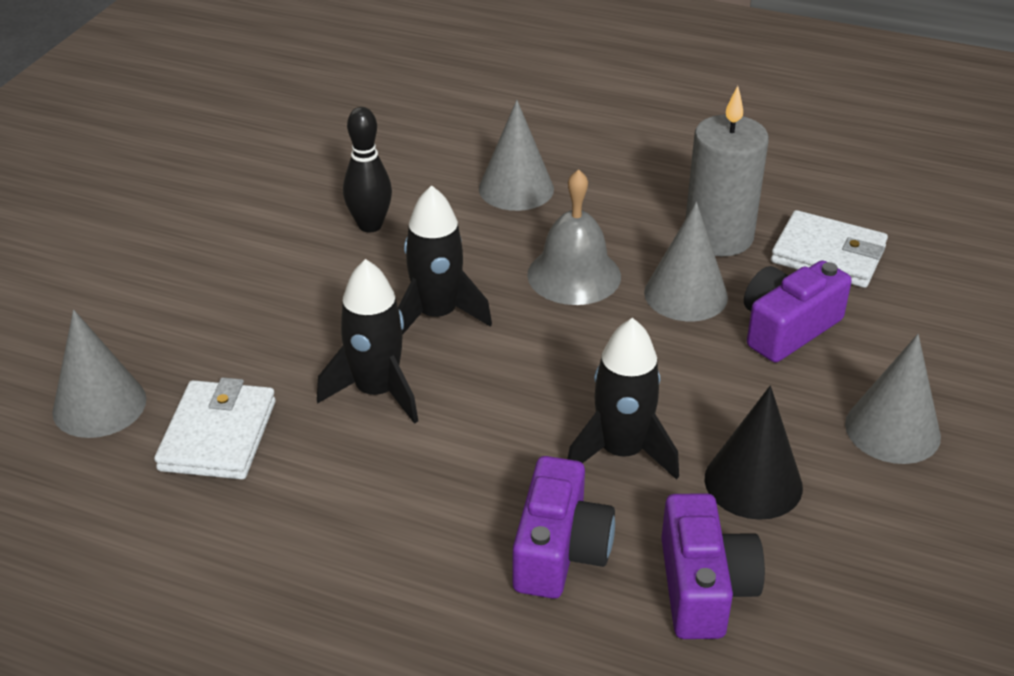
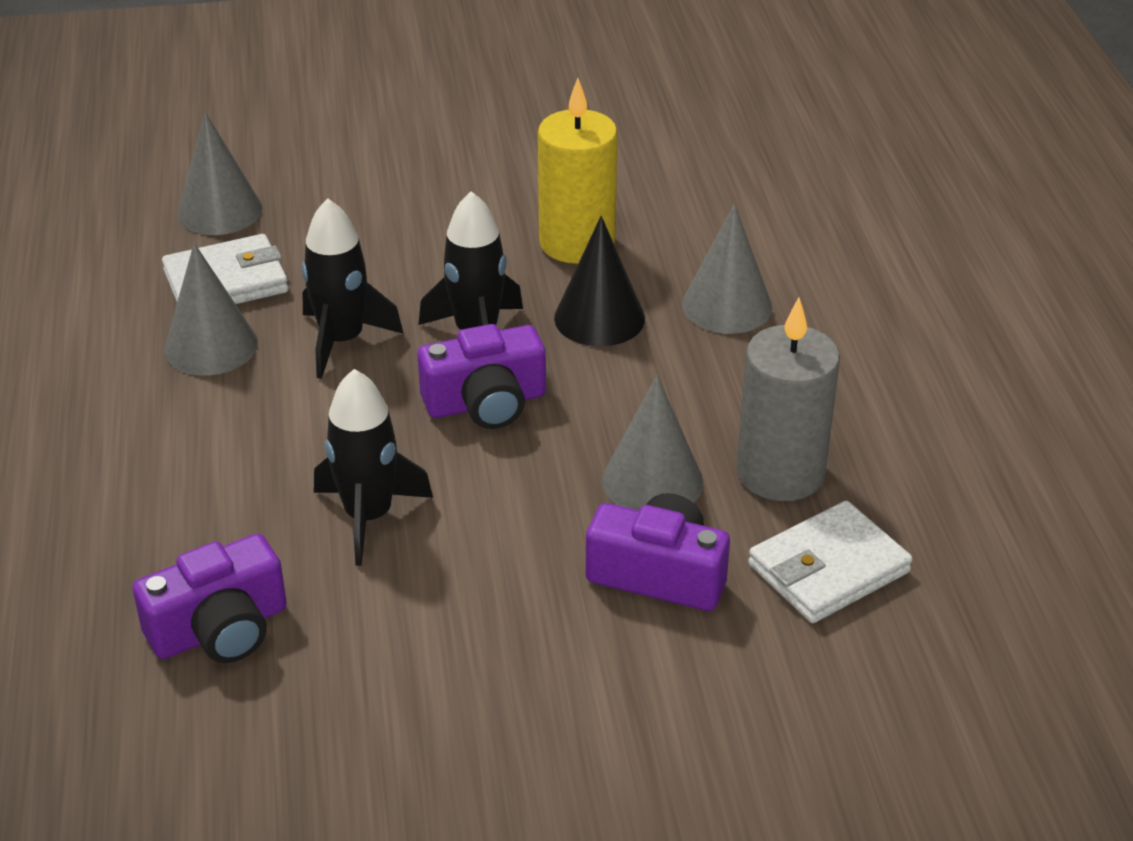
camera: 60 degrees right, 0 degrees up
black bowling pin [343,107,392,233] -> yellow candle [538,78,618,264]
purple camera [513,456,615,599] -> purple camera moved to [418,324,546,429]
grey bell [527,169,621,305] -> none
black cone [705,386,803,520] -> black cone moved to [554,216,645,346]
white wallet [771,210,888,288] -> white wallet turned 60 degrees clockwise [748,501,913,623]
grey cone [845,334,941,464] -> grey cone moved to [164,243,258,376]

